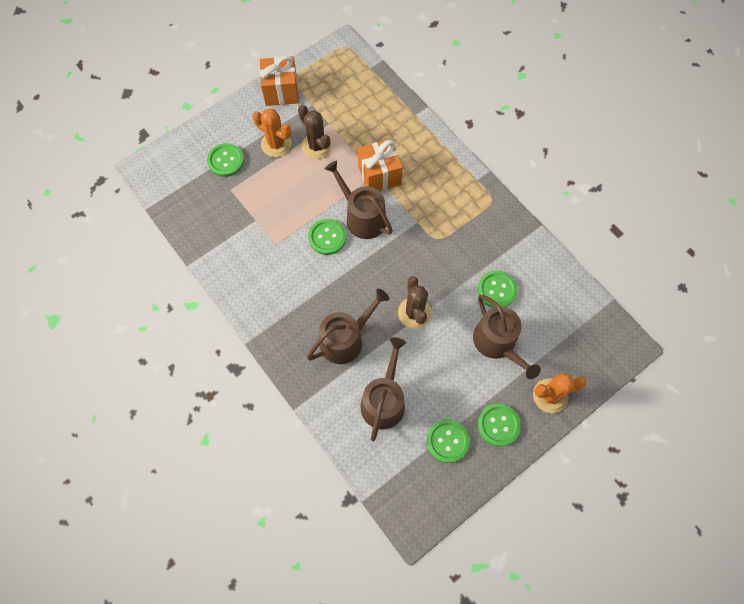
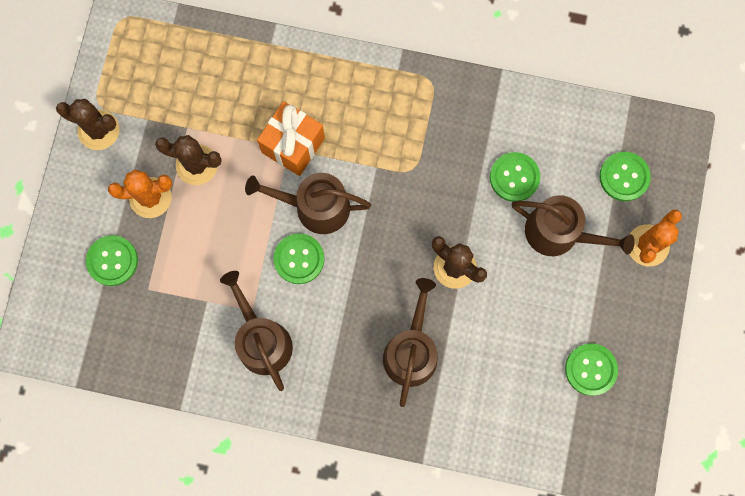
camera: 40 degrees left, 10 degrees up
orange gift [260,55,299,106] -> brown cactus [56,99,119,150]
brown watering can [361,337,406,441] -> brown watering can moved to [220,271,293,391]
green button [478,404,521,447] -> green button moved to [599,152,651,201]

